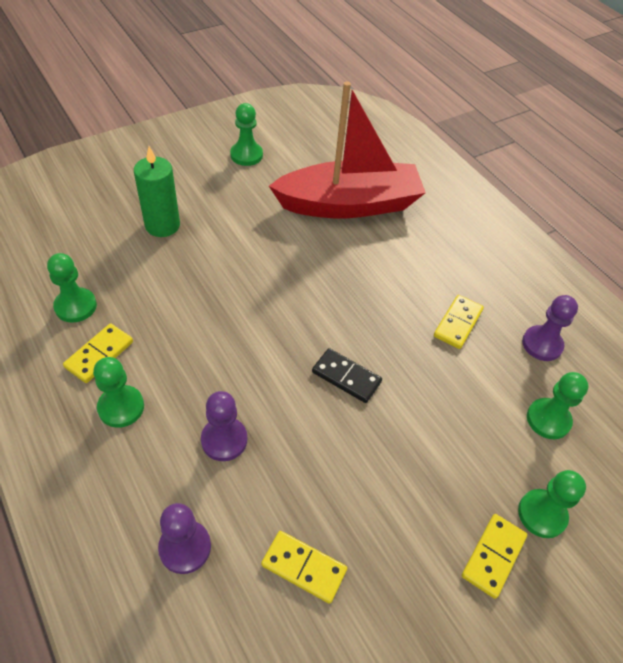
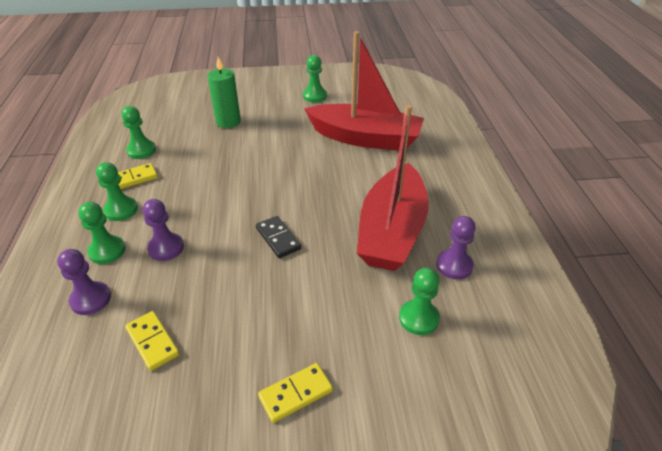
camera: 30 degrees right, 10 degrees down
yellow domino [434,295,484,349] -> red boat [357,105,429,271]
green pawn [518,470,586,538] -> green pawn moved to [78,202,126,264]

